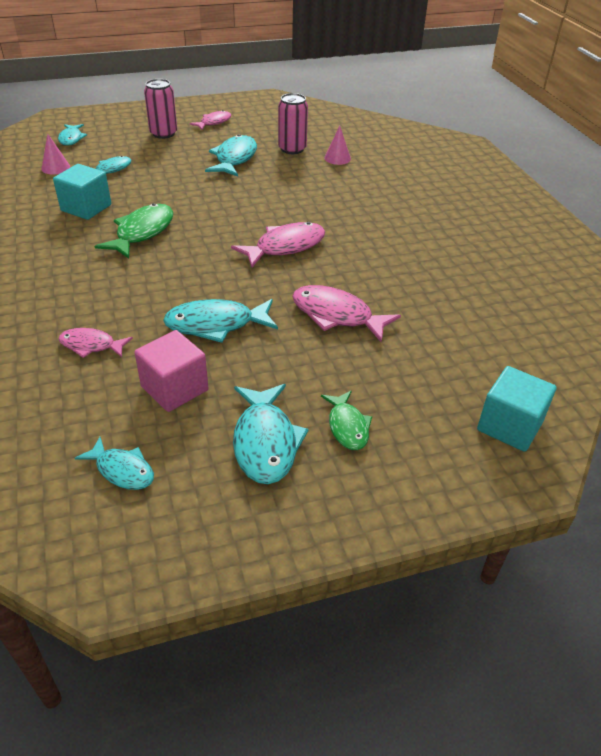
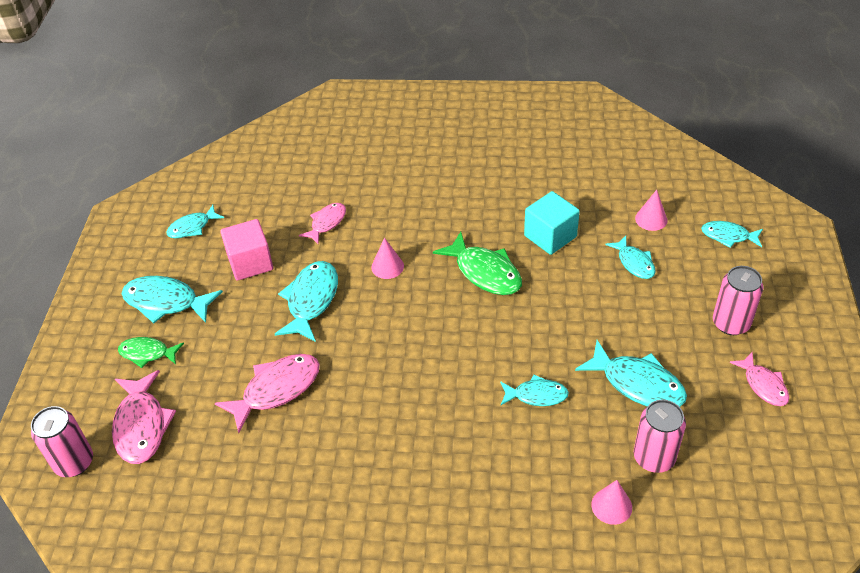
camera: 115 degrees right, 5 degrees up
pink fish [231,222,325,267] -> pink fish moved to [112,370,176,464]
turquoise cube [477,366,556,452] -> pink can [31,406,93,477]
none -> pink cone [371,238,404,279]
none -> turquoise fish [500,375,569,406]

